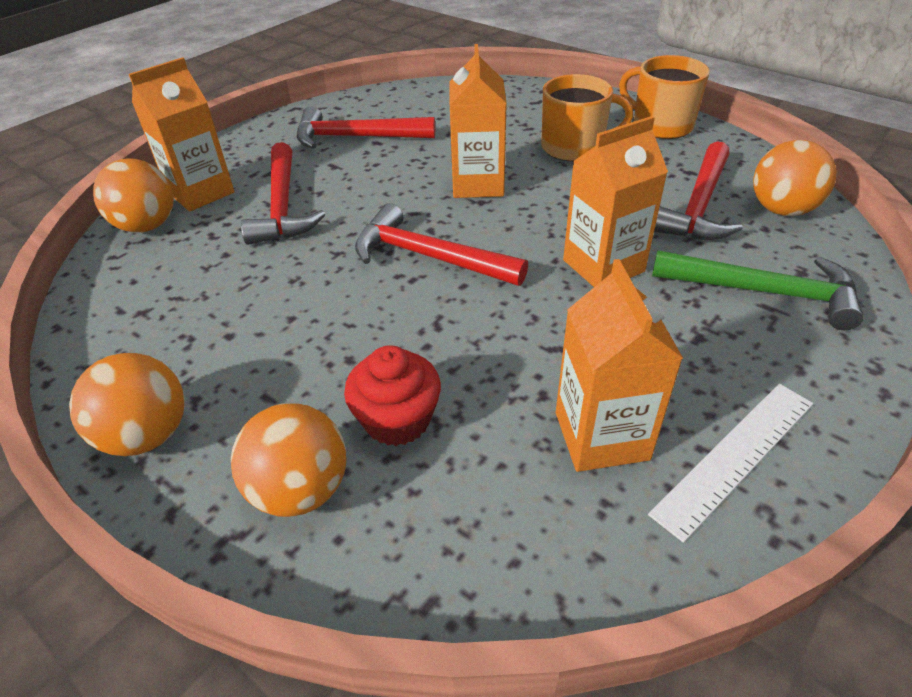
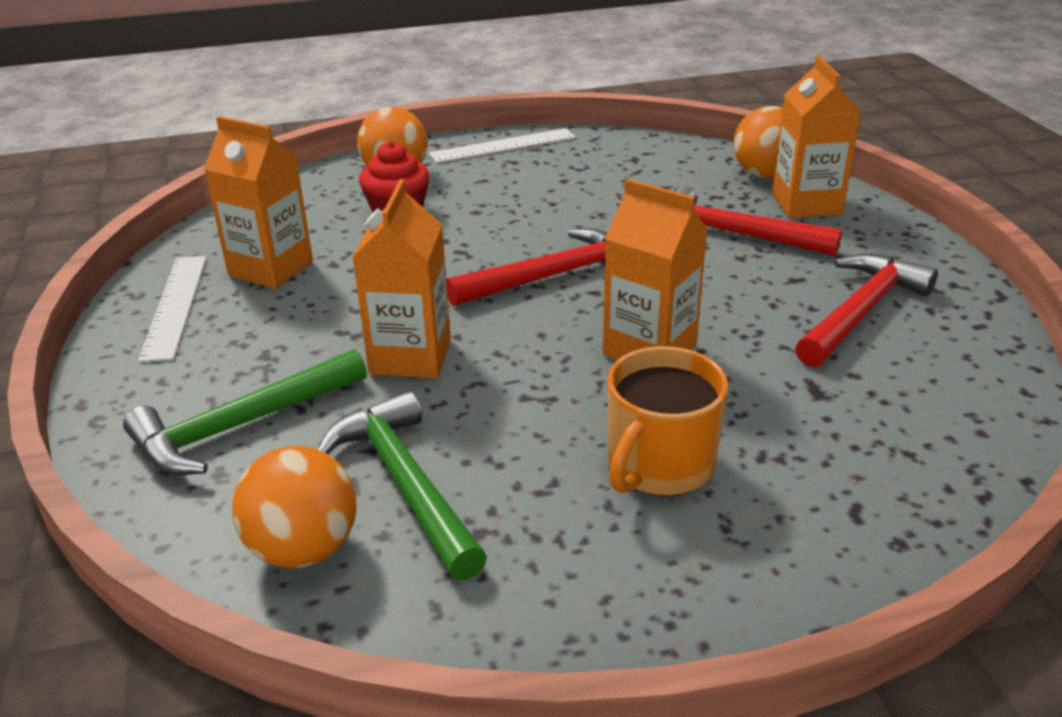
camera: 125 degrees right, 10 degrees down
orange ball [69,353,185,456] -> white ruler [429,128,576,163]
orange mug [619,55,710,139] -> none
red hammer [654,141,743,240] -> green hammer [317,391,487,581]

